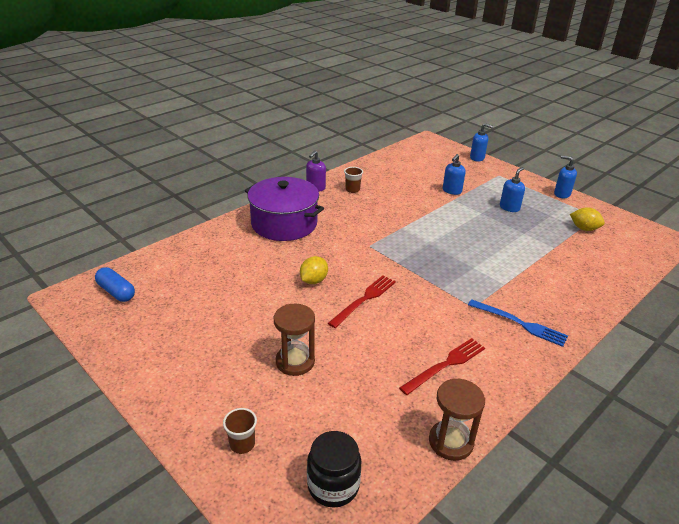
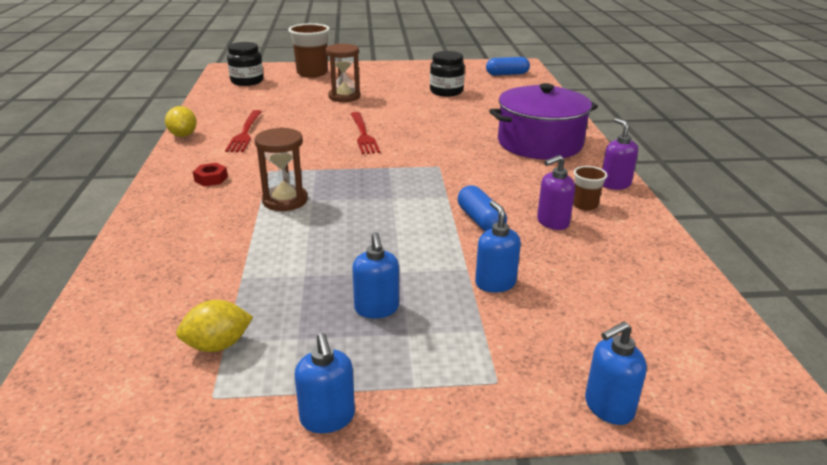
camera: 130 degrees right, 5 degrees down
brown cup [223,408,257,454] -> brown cup [288,23,330,78], size x1.91
yellow lemon [300,256,328,284] -> yellow lemon moved to [165,106,197,137]
brown hourglass [429,378,485,461] -> brown hourglass moved to [254,127,308,211]
blue fork [468,299,568,347] -> red nut [193,163,228,187]
blue soap dispenser [554,155,577,198] -> blue soap dispenser turned 90 degrees clockwise [295,333,355,433]
none -> black jar [430,51,465,96]
none -> blue capsule [458,185,507,231]
none -> purple soap dispenser [537,155,575,230]

